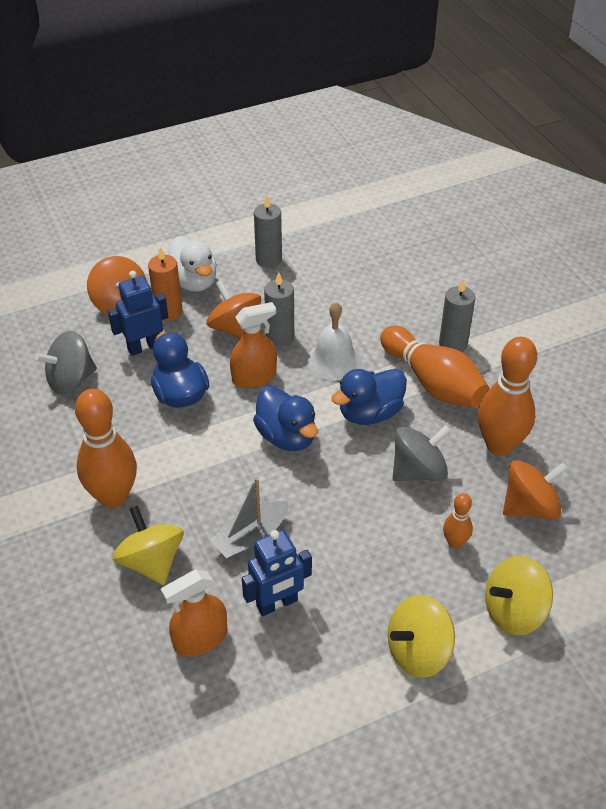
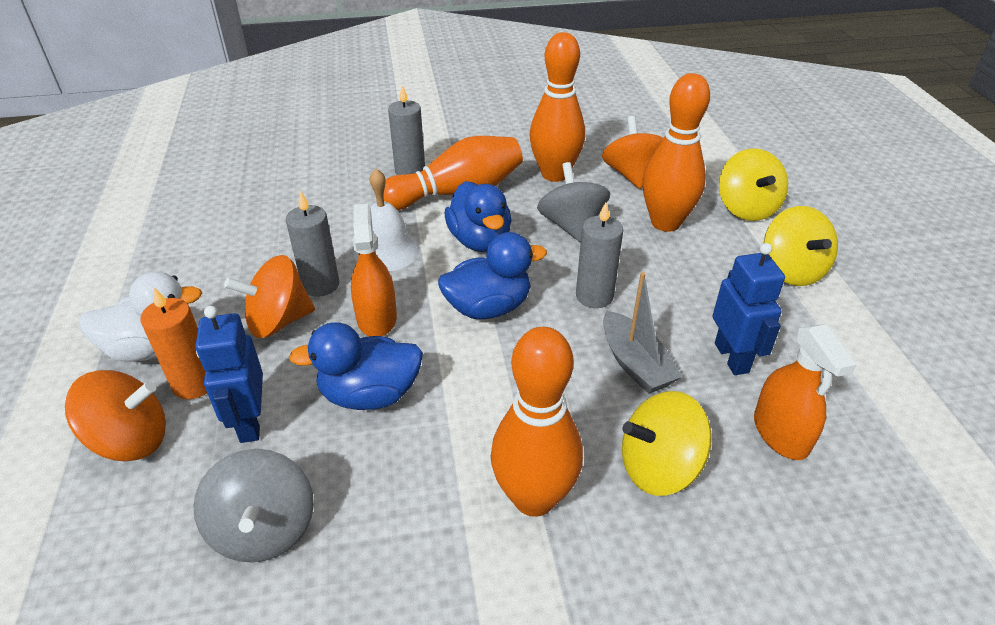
camera: 75 degrees left, 5 degrees down
grey candle [254,196,282,268] -> grey candle moved to [576,202,623,308]
orange bowling pin [443,493,473,549] -> orange bowling pin [643,73,710,232], size x2.06

